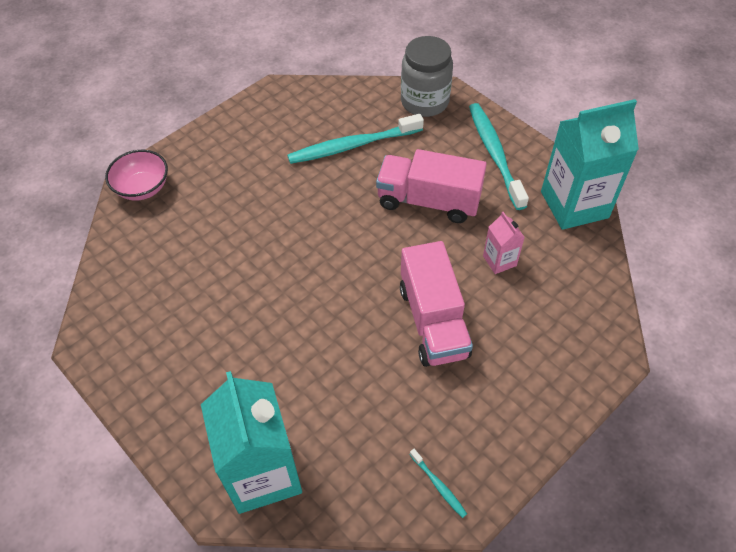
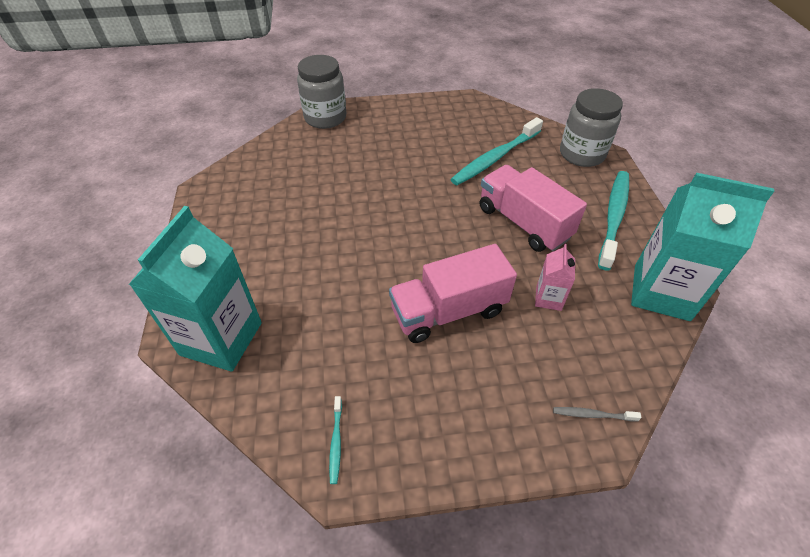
camera: 35 degrees right, 5 degrees down
pink bowl [105,150,168,201] -> grey jar [297,55,346,129]
turquoise toothbrush [287,114,424,164] -> turquoise toothbrush turned 60 degrees counterclockwise [450,117,543,185]
pink truck [400,241,473,367] -> pink truck turned 45 degrees clockwise [389,244,517,343]
none -> grey toothbrush [553,407,641,422]

